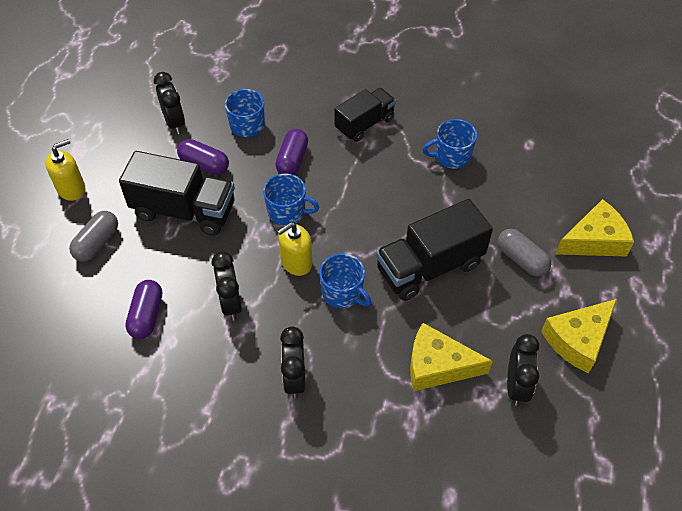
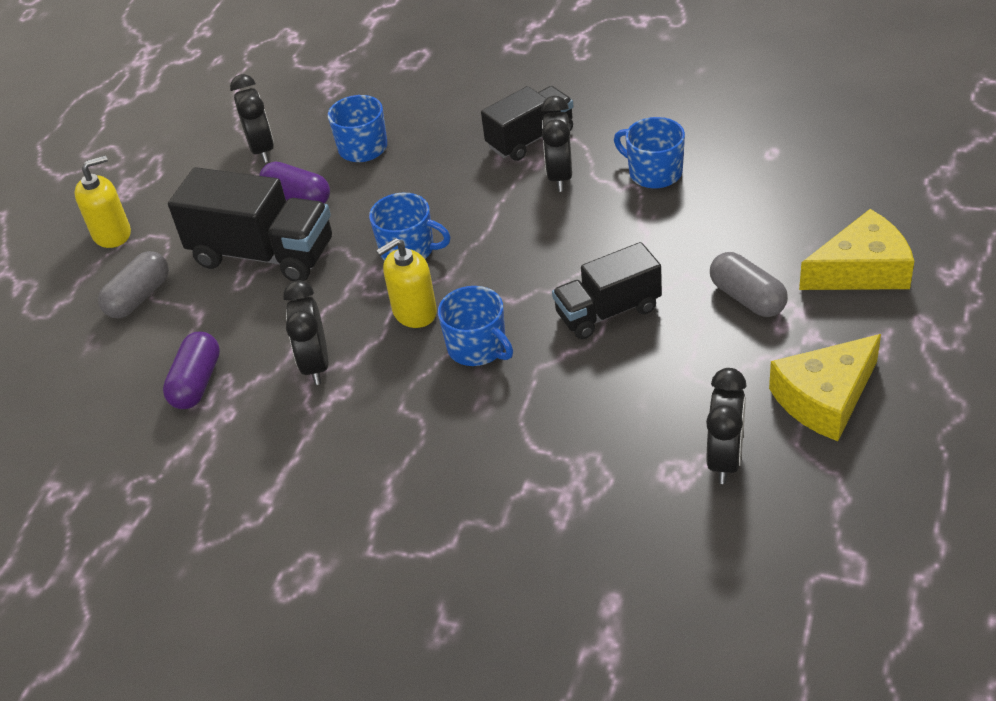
camera: 10 degrees right, 10 degrees down
purple capsule [275,129,308,175] -> none
black clock [280,326,305,398] -> black clock moved to [541,96,572,192]
black truck [376,199,493,301] -> black truck [552,242,662,339], size x0.65
yellow cheese [410,323,493,391] -> none
blue mug [423,119,477,169] -> blue mug turned 45 degrees clockwise [614,117,685,189]

